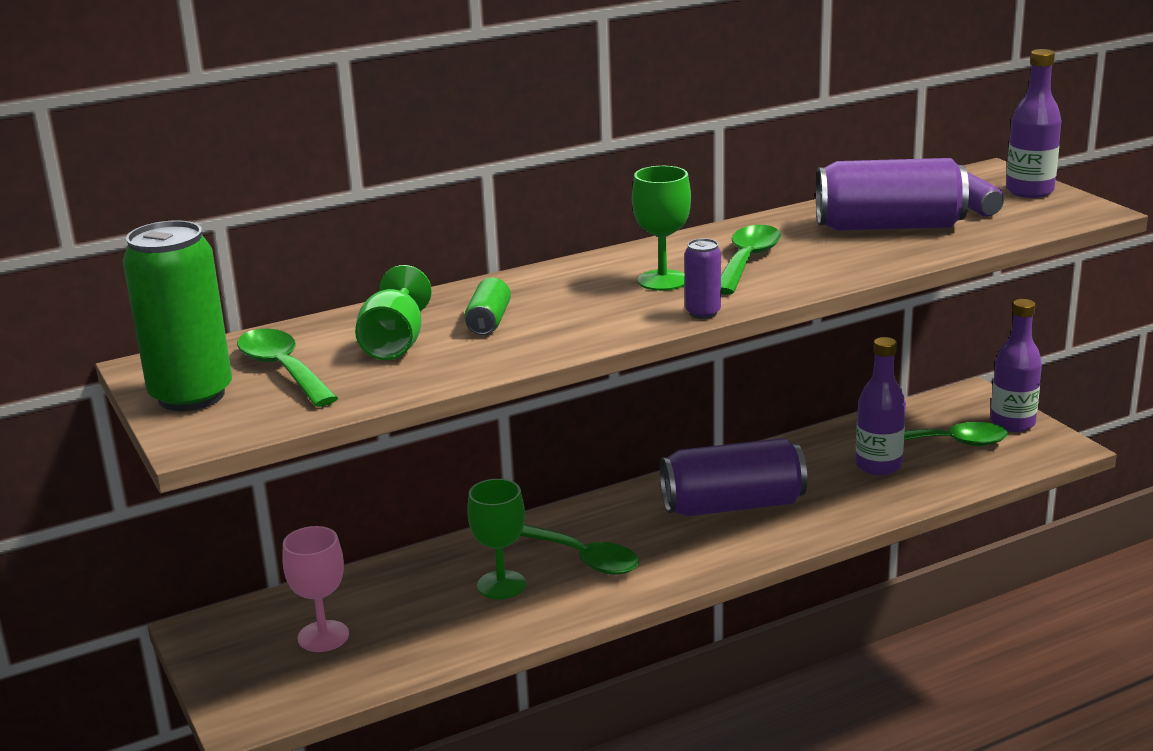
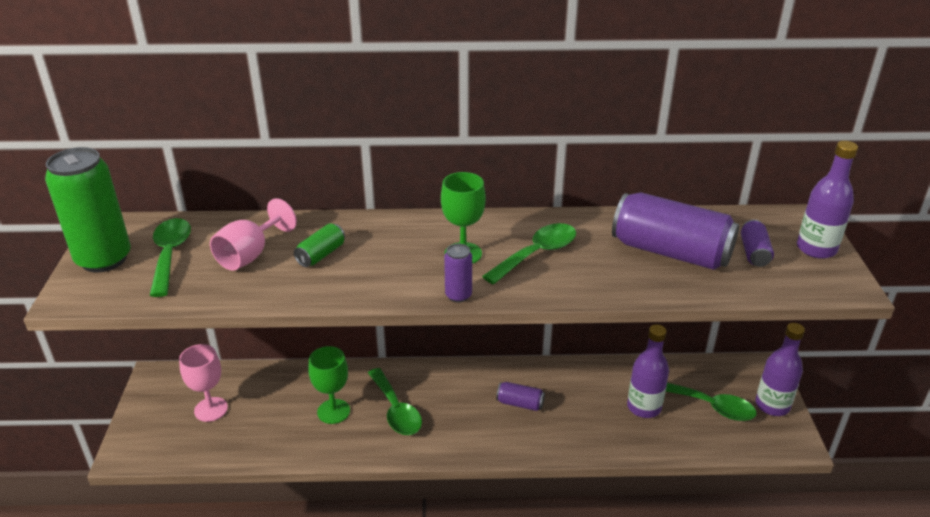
camera: 25 degrees right, 10 degrees up
green goblet [355,265,432,360] -> pink goblet [210,198,297,271]
purple can [660,438,807,517] -> purple can [496,382,545,411], size x0.46

